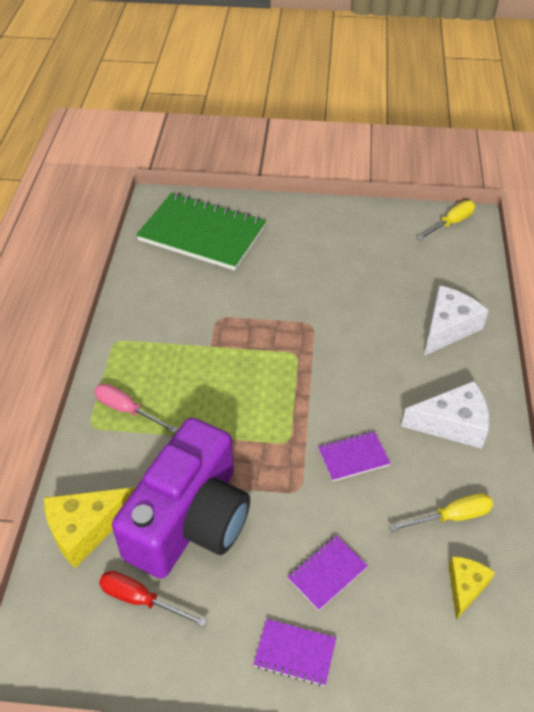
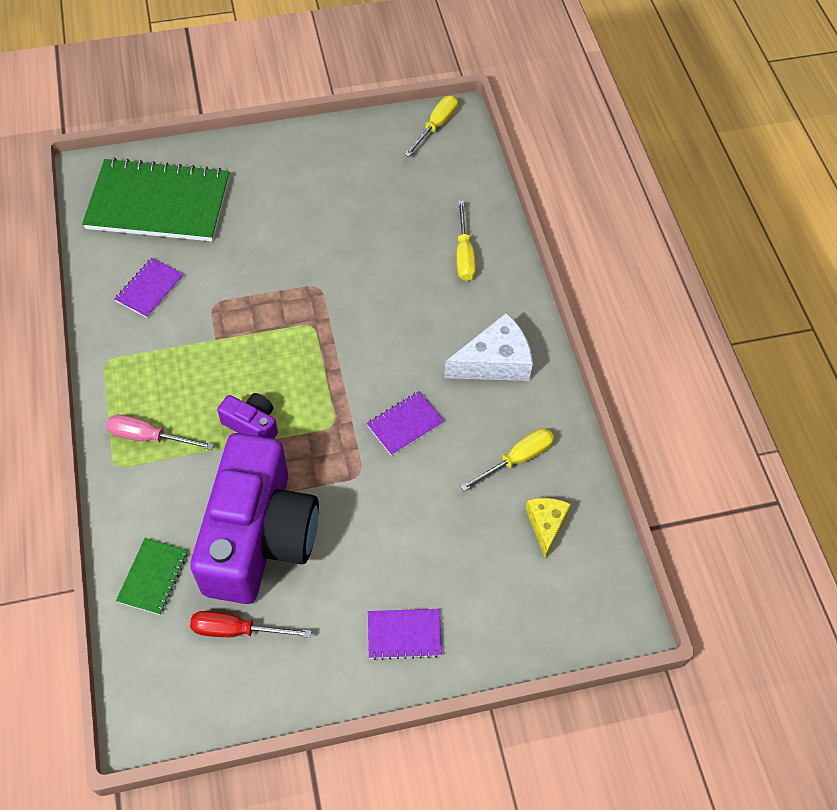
camera: 20 degrees left, 10 degrees up
yellow cheese [44,487,135,568] -> green notebook [116,538,188,615]
purple notebook [287,535,368,611] -> purple notebook moved to [114,258,184,318]
white cheese [424,285,489,356] -> yellow screwdriver [456,201,476,281]
none -> purple camera [217,393,278,439]

